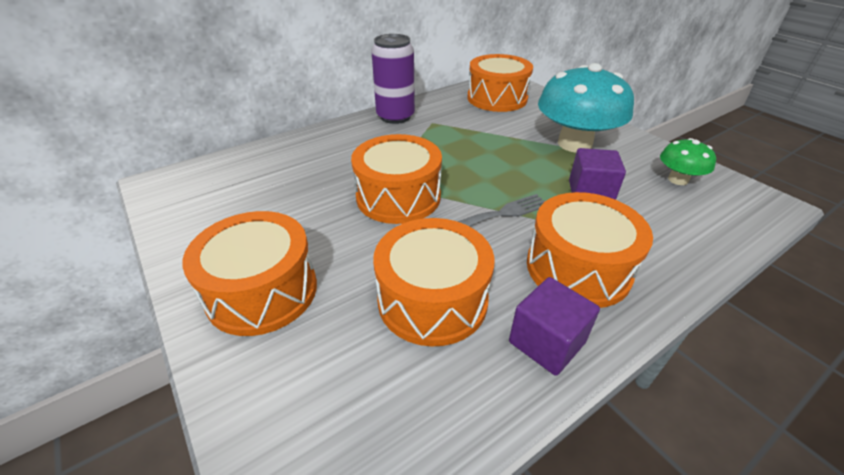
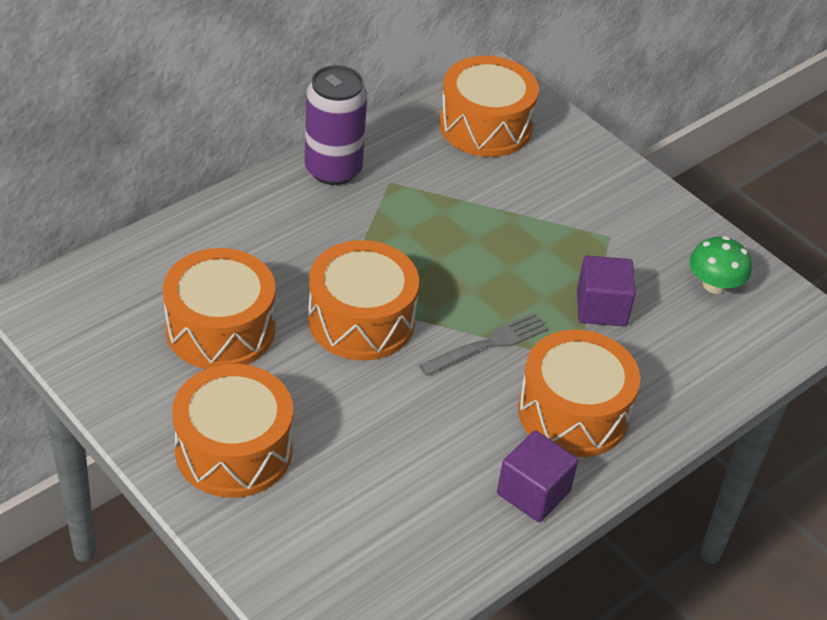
camera: 10 degrees left, 5 degrees up
orange drum [373,218,494,347] -> orange drum moved to [163,248,276,369]
turquoise mushroom [538,63,634,153] -> none

